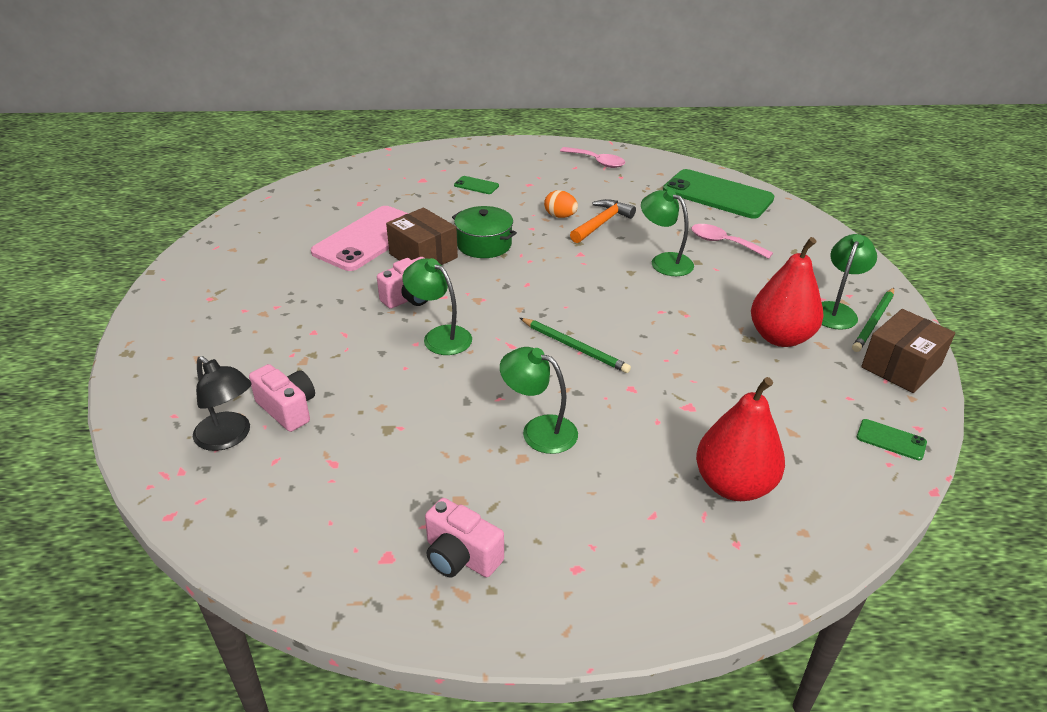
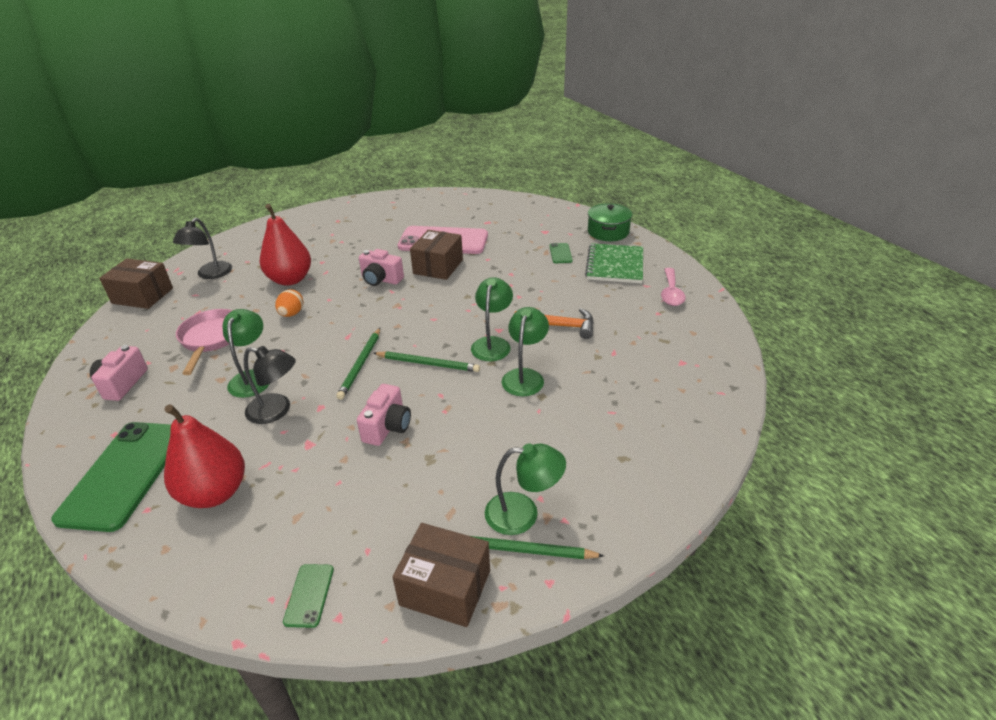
camera: 65 degrees right, 0 degrees up
pink camera [249,364,315,432] -> pink camera moved to [357,384,411,446]
green lamp [402,258,472,355] -> green lamp moved to [471,277,513,361]
green pot [452,206,517,258] -> green pot moved to [588,203,632,241]
orange egg [544,190,578,218] -> orange egg moved to [275,289,304,317]
green phone [663,169,774,219] -> green phone moved to [51,422,171,532]
pink spoon [691,224,773,259] -> none
red pear [751,237,824,347] -> red pear moved to [260,204,311,286]
none -> brown box [99,258,173,309]
none -> pink pan [176,309,233,375]
none -> black lamp [244,346,296,424]
none -> green pencil [373,351,480,372]
none -> green notebook [585,243,643,283]

